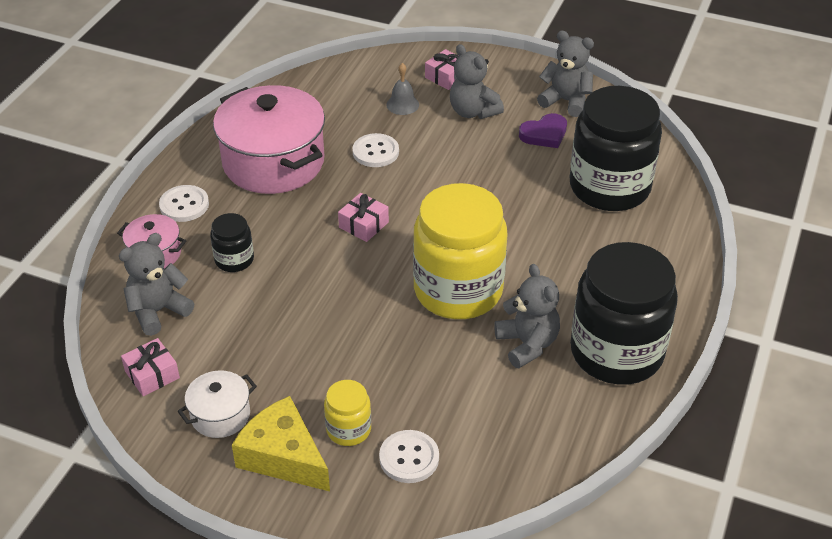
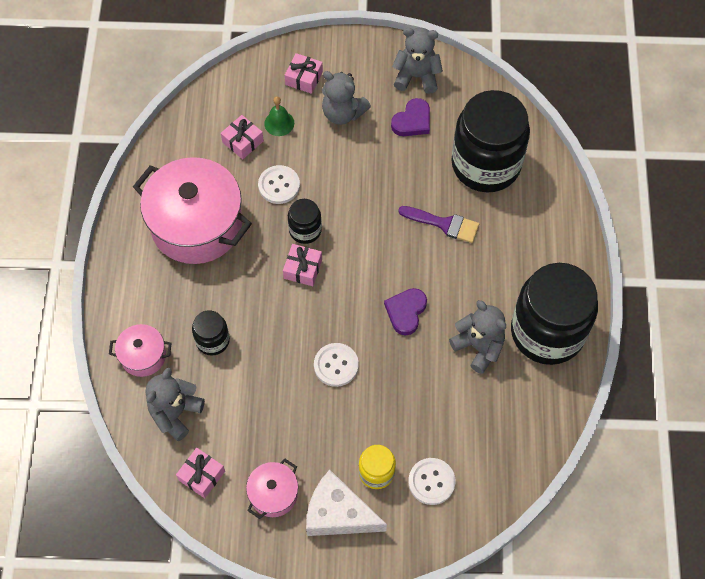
camera: 20 degrees left, 20 degrees up
white button [159,185,209,222] -> white button moved to [314,343,359,387]
white pot [178,370,257,438] -> pink pot [246,459,298,519]
yellow cheese [232,396,330,491] -> white cheese [306,470,387,536]
grey bell [386,63,419,115] -> green bell [264,97,294,136]
yellow jar [413,183,508,319] -> purple heart [384,288,427,336]
none -> pink gift [221,115,264,159]
none -> black jar [288,199,322,244]
none -> purple brush [398,206,479,243]

